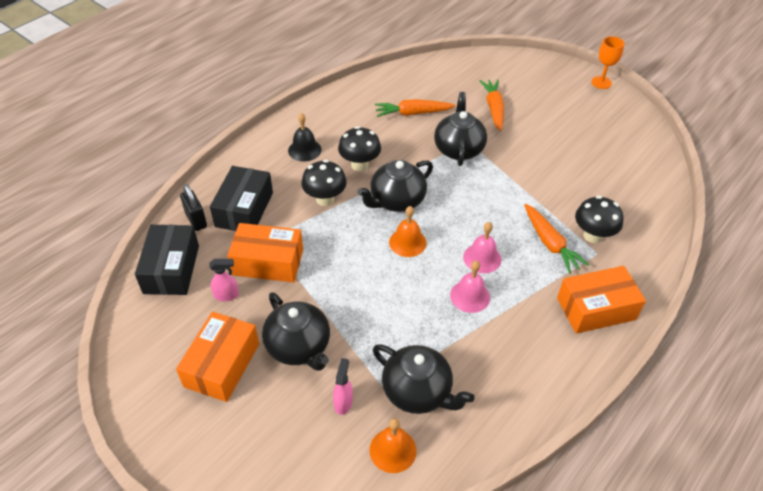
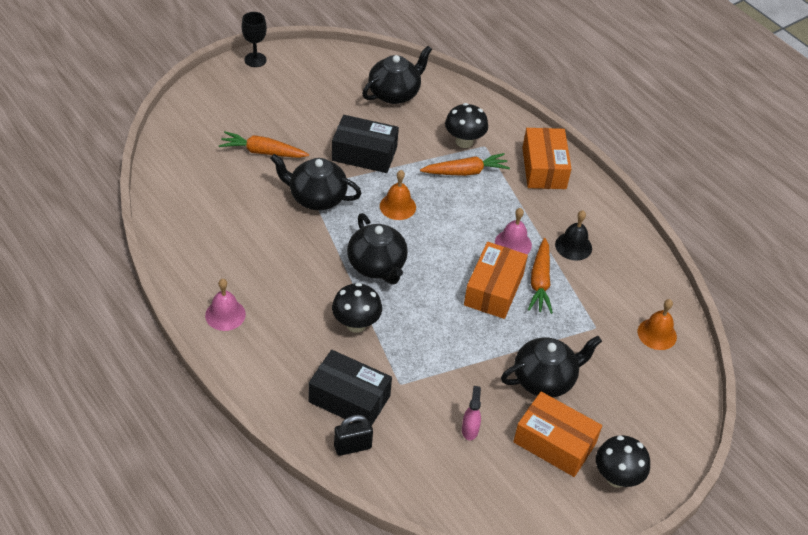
camera: 80 degrees left, 0 degrees up
black box [135,225,199,295] -> black box moved to [332,115,399,173]
orange box [227,223,303,282] -> orange box moved to [464,242,528,319]
black bell [288,113,322,162] -> black bell moved to [555,211,592,261]
pink spray bottle [333,358,353,415] -> none
black mushroom [338,126,381,171] -> black mushroom moved to [596,435,650,488]
black teapot [373,344,475,414] -> black teapot moved to [362,46,432,104]
orange carrot [375,99,456,117] -> orange carrot moved to [528,238,553,314]
orange bell [389,206,427,257] -> orange bell moved to [380,170,416,220]
pink bell [463,222,501,273] -> pink bell moved to [205,279,246,331]
orange goblet [591,36,625,89] -> black goblet [242,12,267,67]

